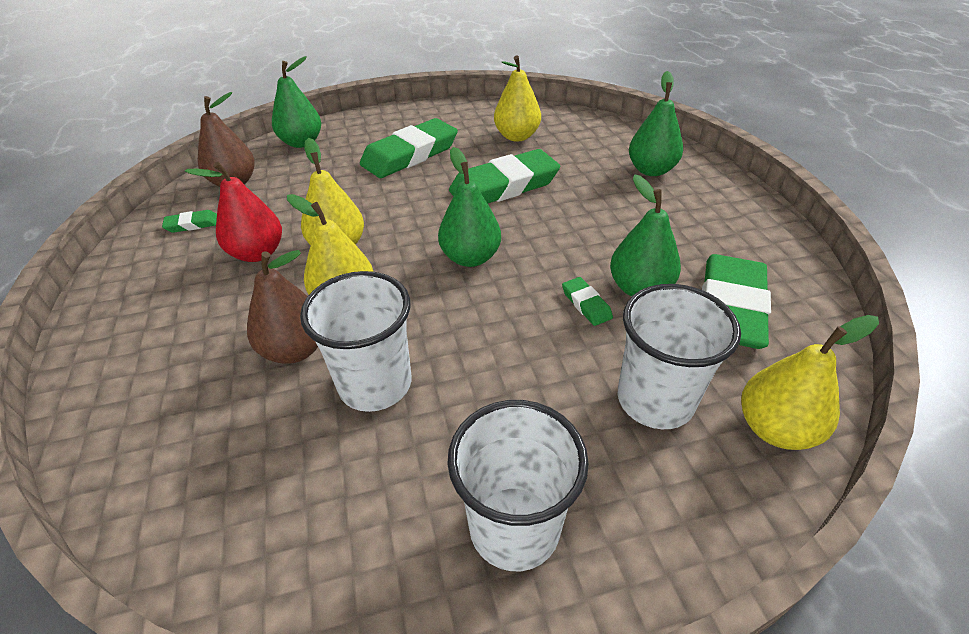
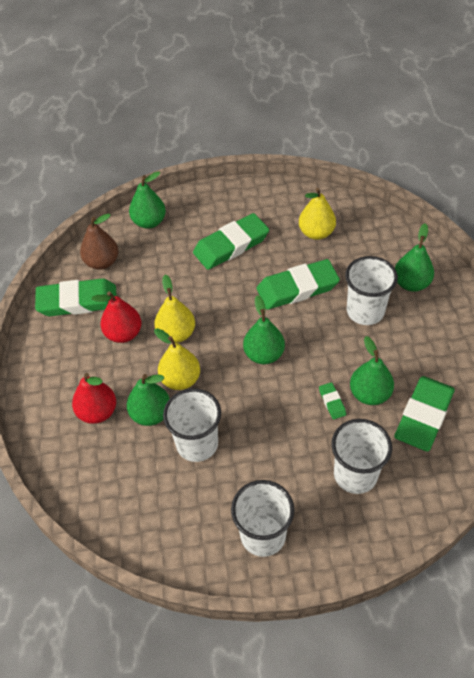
camera: 10 degrees right, 10 degrees up
green eraser [162,210,217,233] -> green eraser [35,278,116,316], size x2.32
brown pear [247,250,318,364] -> green pear [127,374,170,426]
yellow pear [741,315,879,450] -> none
none -> red pear [72,373,116,424]
none -> white cup [345,256,398,325]

